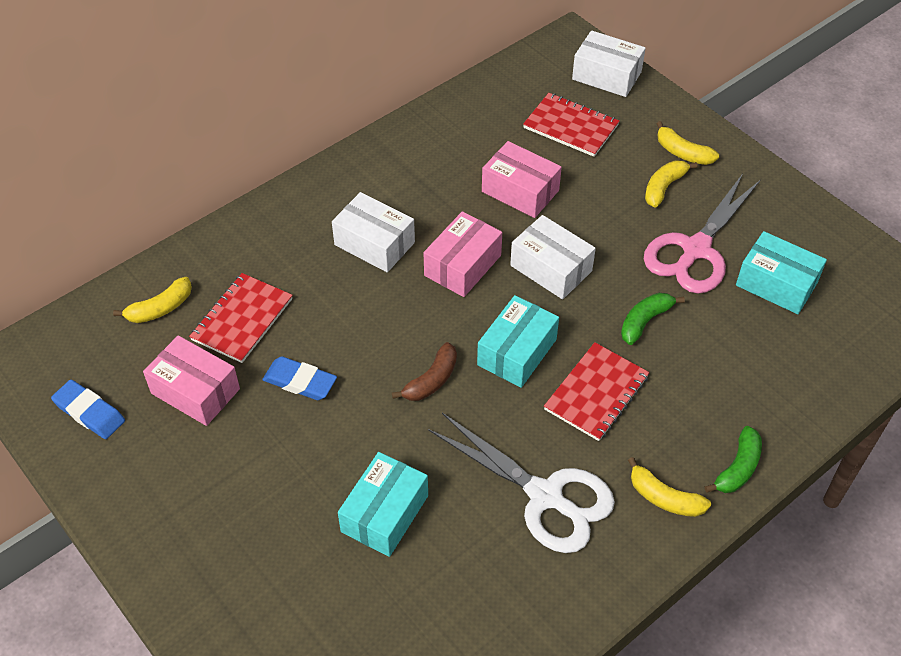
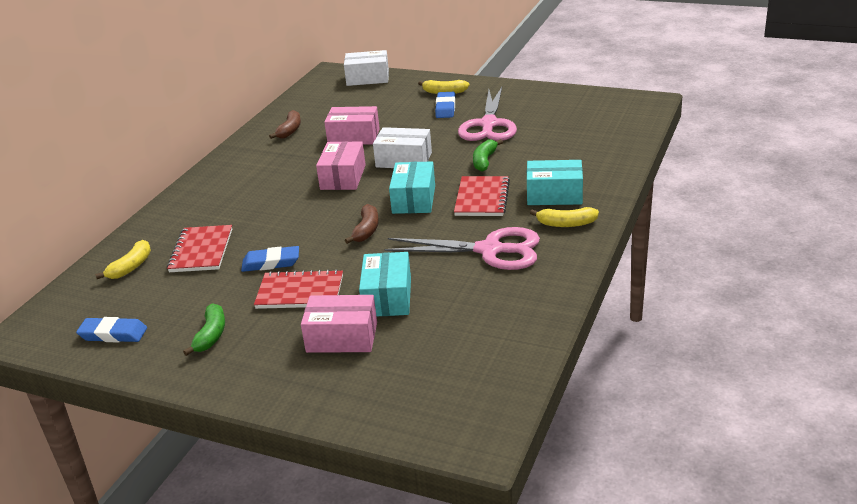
camera: 25 degrees left, 20 degrees down
pink box [143,335,240,426] -> pink box moved to [301,295,377,353]
white box [332,192,415,272] -> none
white scissors [428,413,615,553] -> pink scissors [384,227,540,270]
red notebook [523,93,619,157] -> red notebook moved to [254,269,343,309]
yellow banana [645,161,698,207] -> blue eraser [435,92,455,118]
green banana [704,426,762,493] -> green banana moved to [183,303,225,356]
turquoise box [736,231,827,314] -> turquoise box moved to [527,160,583,205]
none -> brown banana [269,110,301,139]

